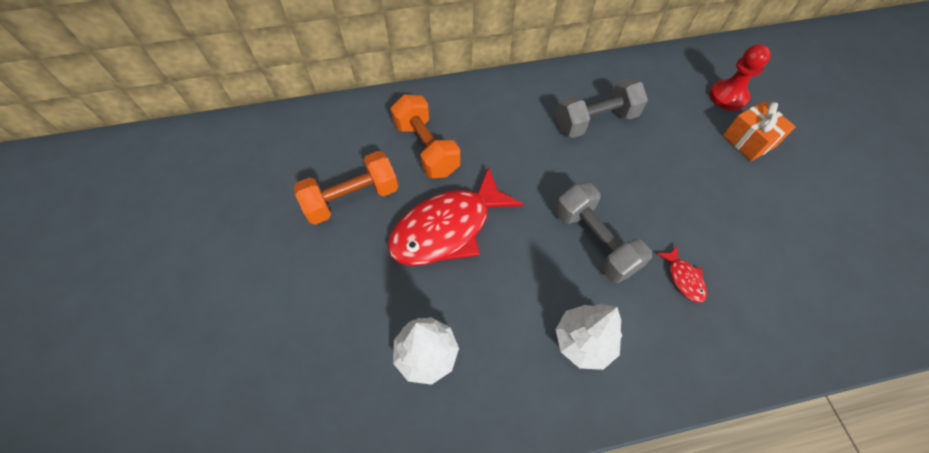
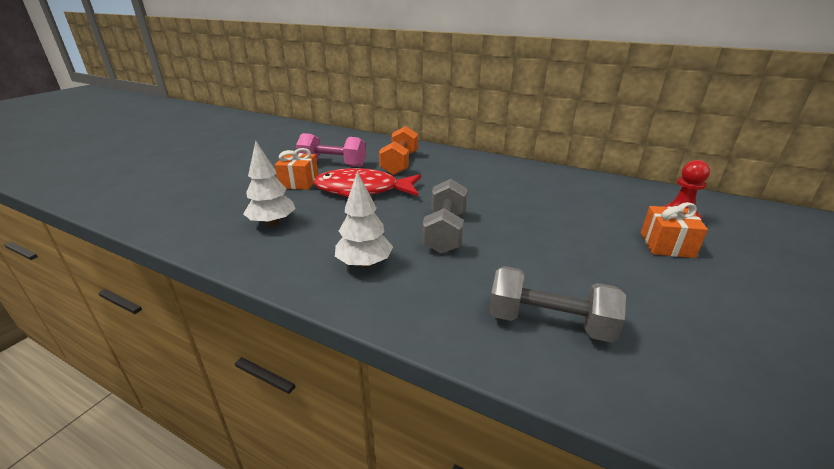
camera: 40 degrees right, 30 degrees down
orange dumbbell [294,151,398,225] -> pink dumbbell [296,133,366,167]
grey dumbbell [555,78,648,138] -> grey dumbbell moved to [489,266,626,343]
red fish [656,245,707,303] -> none
none -> orange gift [275,148,318,190]

